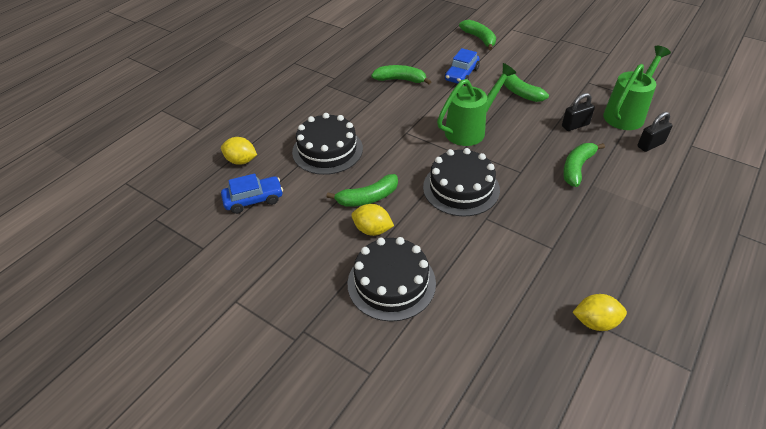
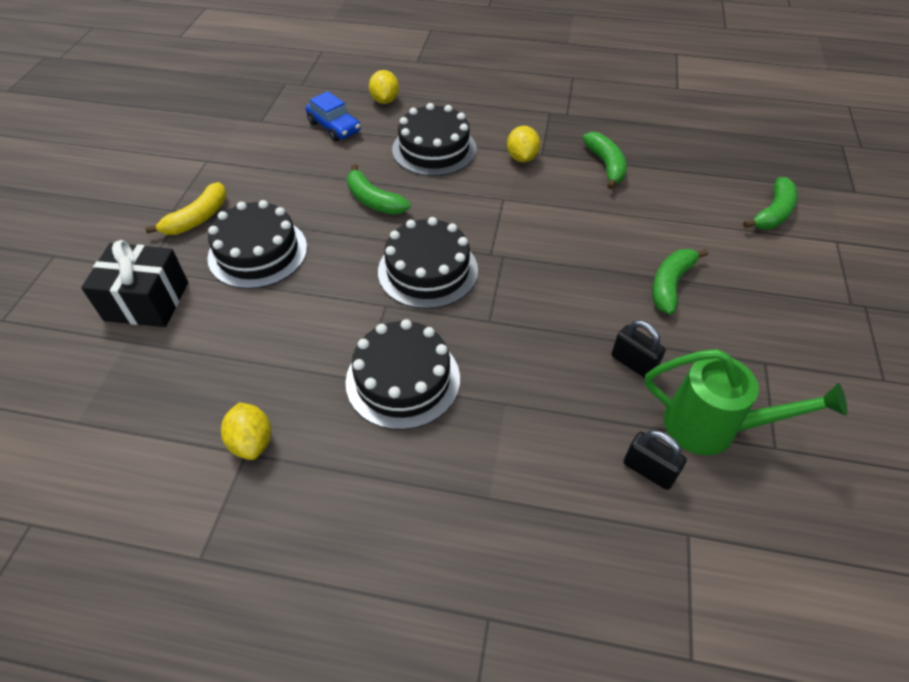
camera: 65 degrees right, 5 degrees up
yellow lemon [351,204,394,236] -> yellow lemon moved to [507,126,540,162]
green watering can [437,63,516,146] -> none
blue car [445,48,480,85] -> none
green banana [563,143,605,187] -> none
none -> black gift [81,240,188,327]
none -> yellow banana [145,182,227,235]
none -> black cake [346,319,460,430]

